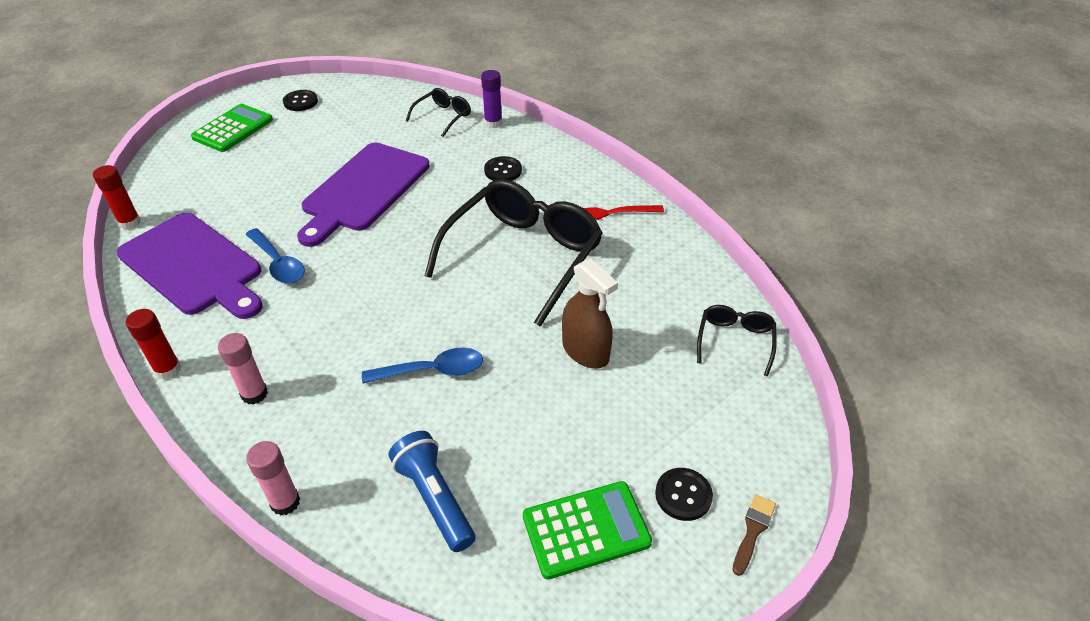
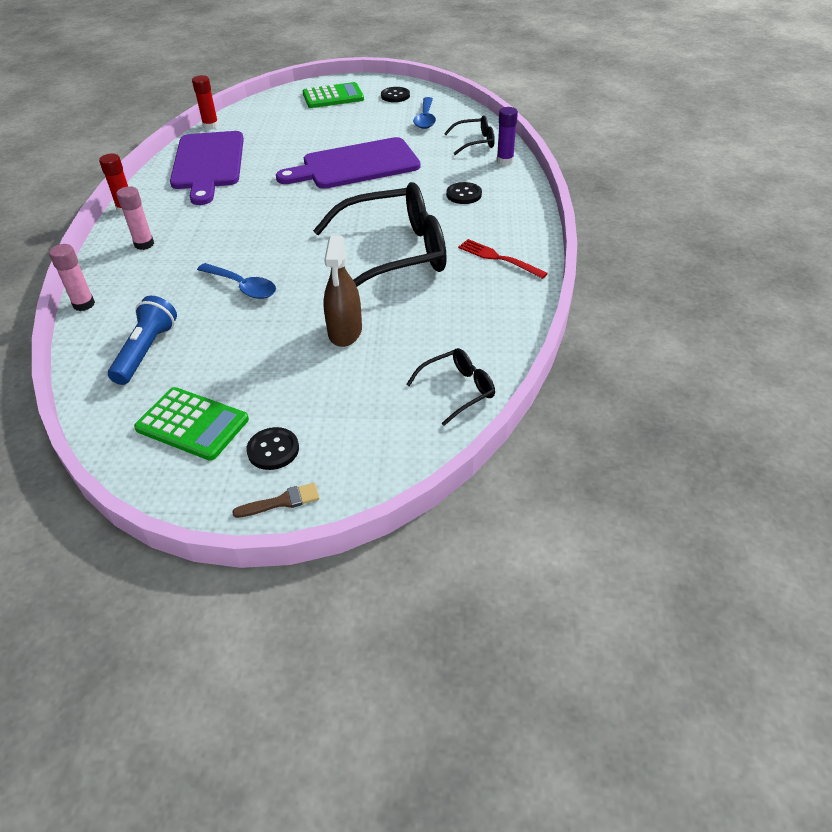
camera: 45 degrees right, 0 degrees up
blue spoon [246,228,305,284] -> blue spoon moved to [413,97,436,129]

